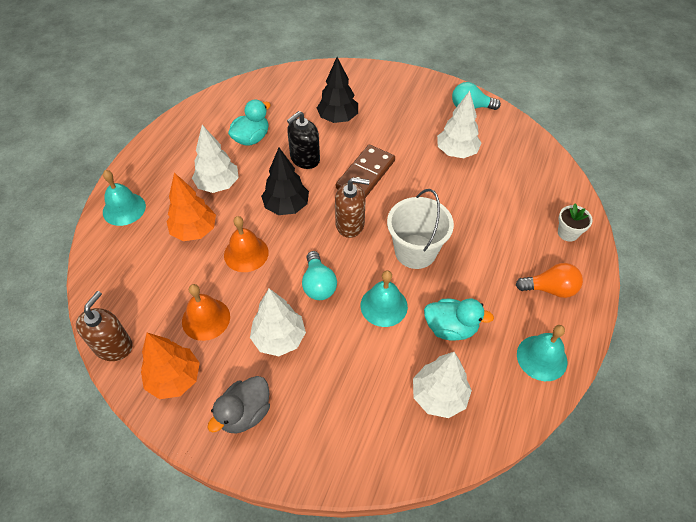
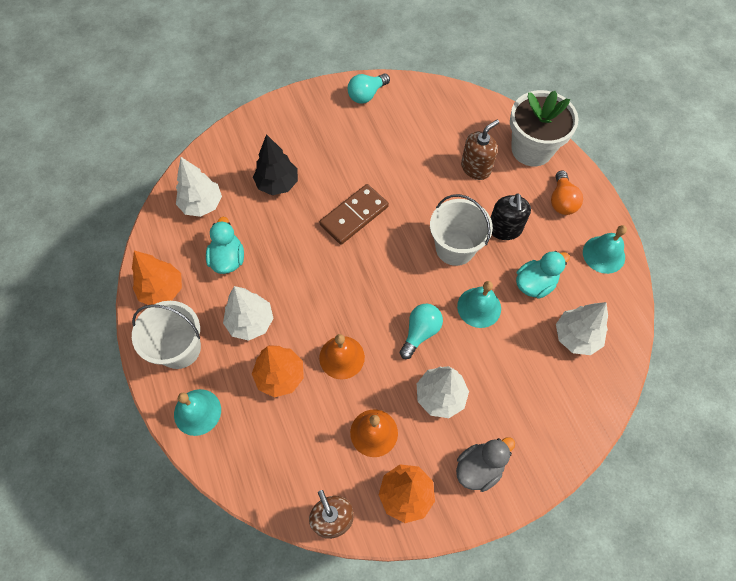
camera: 45 degrees left, 10 degrees up
grey duck [207,376,270,433] -> grey duck turned 120 degrees counterclockwise [456,437,515,492]
black tree [261,148,309,215] -> none
black soap dispenser [287,111,320,169] -> black soap dispenser moved to [490,193,531,240]
turquoise light bulb [302,251,337,300] -> turquoise light bulb turned 90 degrees counterclockwise [400,304,443,359]
brown soap dispenser [335,177,370,238] -> brown soap dispenser moved to [461,120,500,180]
brown domino [336,145,395,198] -> brown domino turned 60 degrees clockwise [319,184,389,245]
white tree [437,91,481,158] -> white tree moved to [176,157,222,217]
orange light bulb [516,263,583,298] -> orange light bulb turned 135 degrees clockwise [551,170,583,215]
white flower pot [558,204,593,242] -> white flower pot [510,90,579,166], size x2.23
none -> orange tree [132,251,182,305]
none -> white bucket [132,301,201,369]

